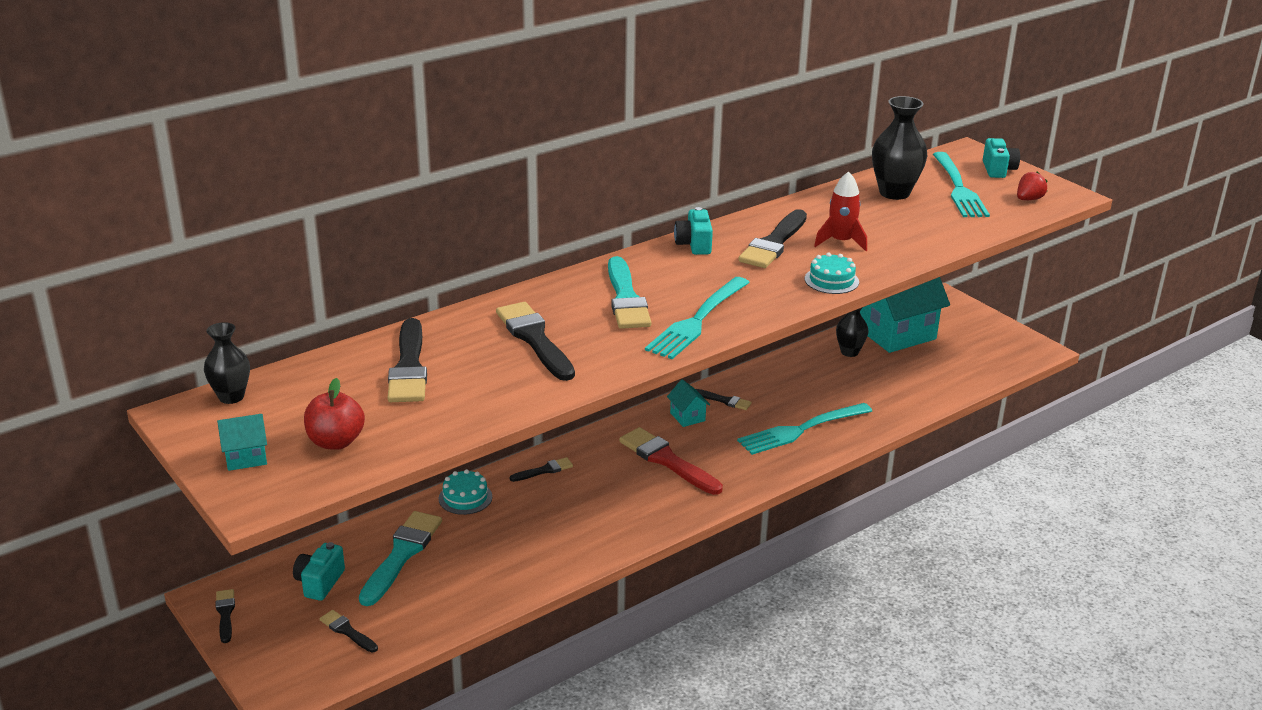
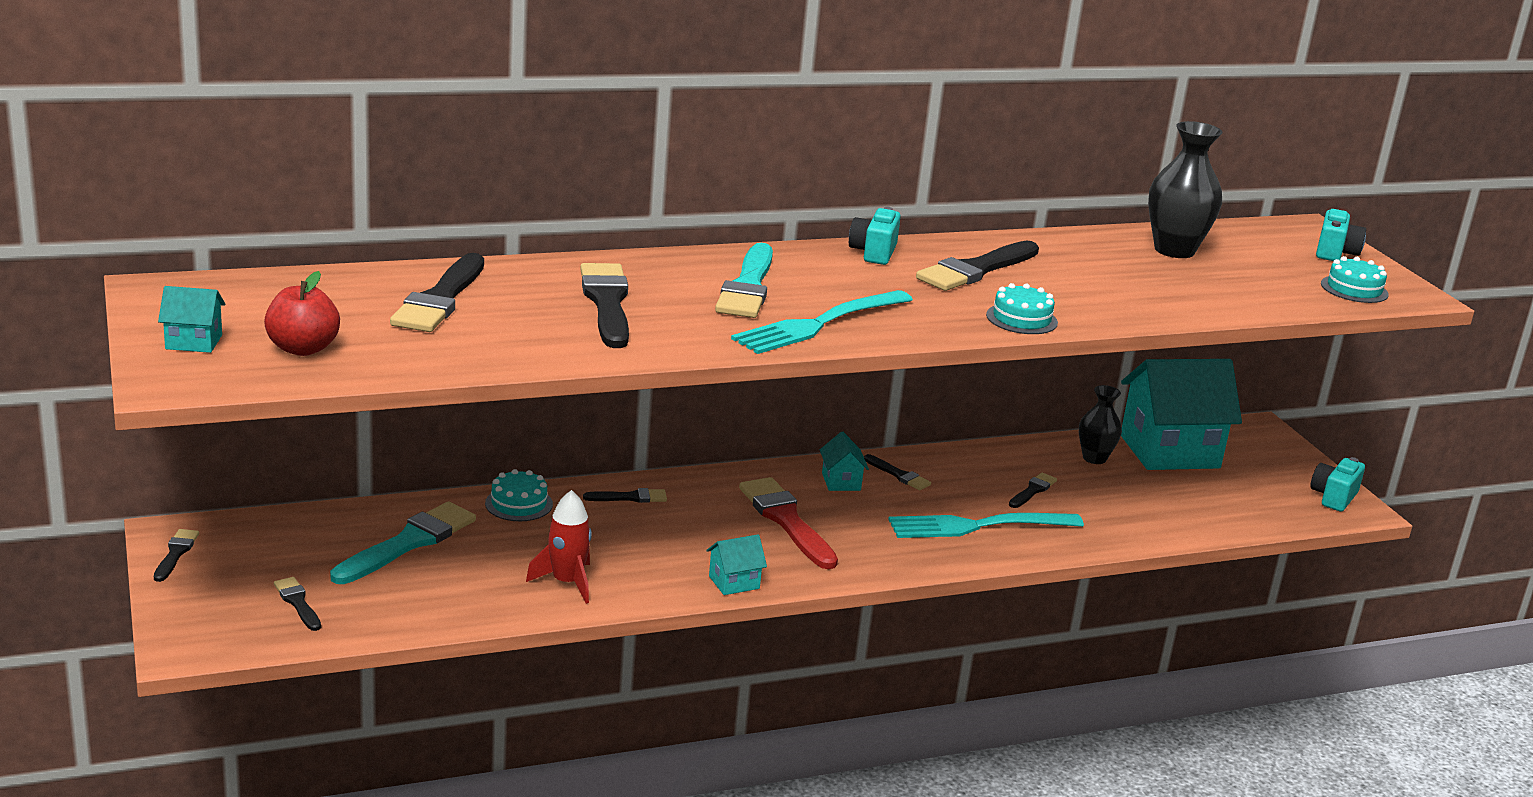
camera: 15 degrees right, 5 degrees down
black vase [204,322,250,404] -> none
turquoise camera [293,542,345,601] -> turquoise camera moved to [1310,457,1365,512]
red rocket [814,171,867,251] -> red rocket moved to [526,490,592,604]
turquoise fork [933,152,990,217] -> none
red strawberry [1017,171,1047,200] -> turquoise cake [1321,256,1389,303]
none -> turquoise house [706,535,767,595]
none -> black brush [1009,473,1057,508]

